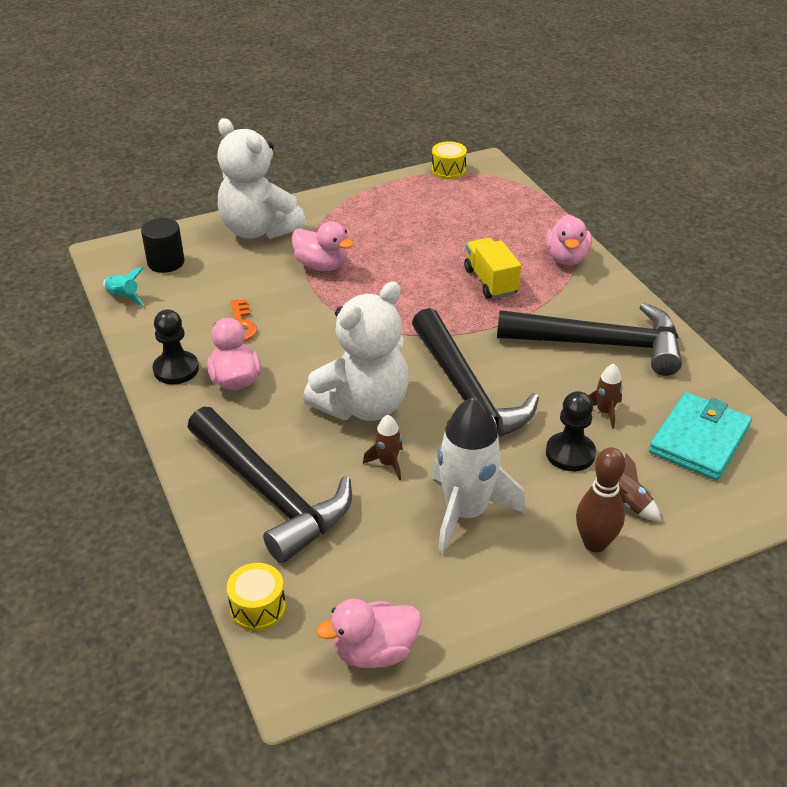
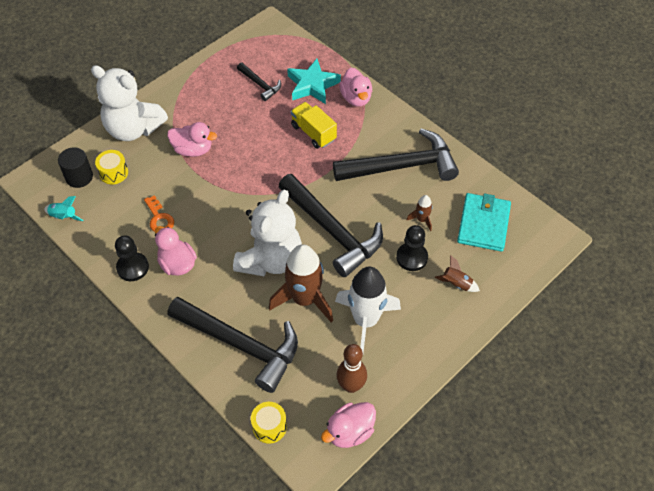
camera: 20 degrees left, 15 degrees up
brown rocket [363,415,403,480] -> brown rocket [269,244,333,323], size x2.23
yellow drum [432,141,467,179] -> yellow drum moved to [95,150,128,185]
brown bowling pin [576,447,625,552] -> brown bowling pin moved to [336,344,367,393]
none -> black hammer [237,63,281,101]
none -> turquoise star [287,59,341,104]

